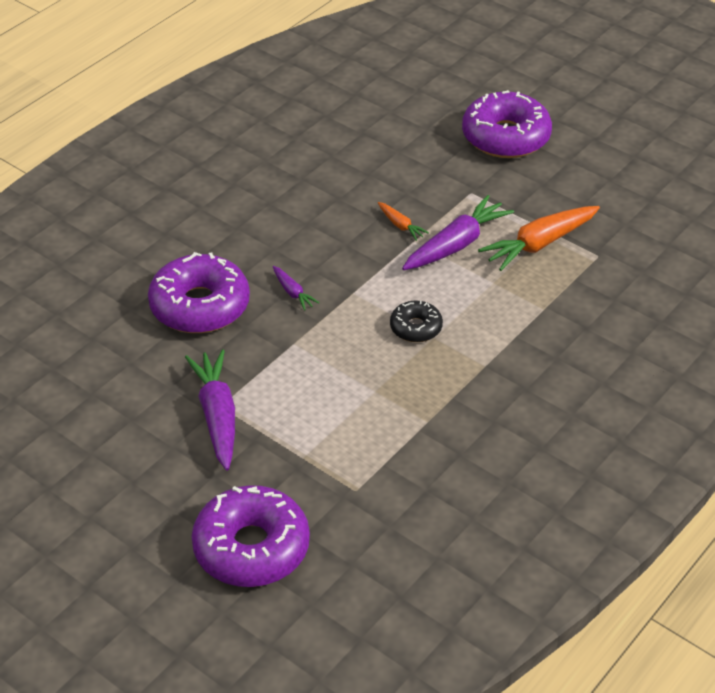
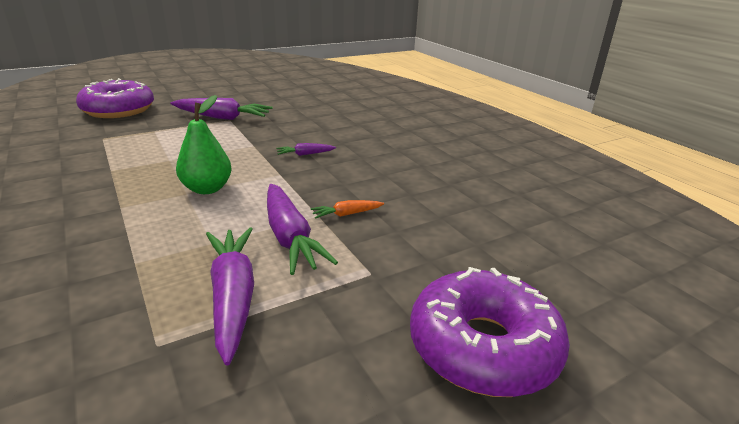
camera: 110 degrees right, 15 degrees down
purple donut [148,252,250,333] -> none
black donut [390,301,443,342] -> green pear [176,95,232,194]
orange carrot [478,206,600,271] -> purple carrot [206,227,254,365]

